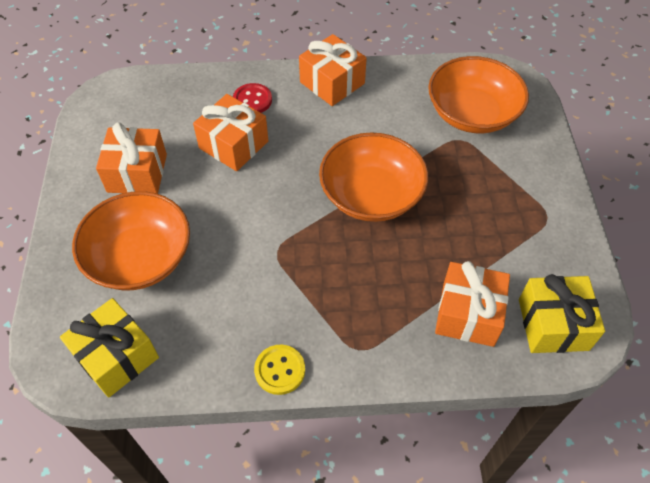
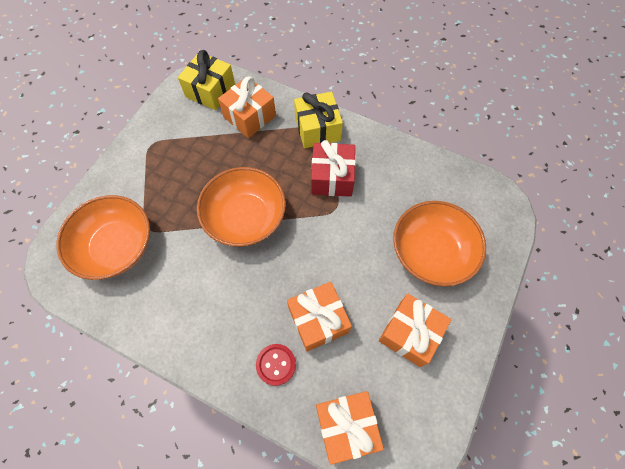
camera: 150 degrees left, 10 degrees up
yellow gift [60,298,159,398] -> yellow gift moved to [294,92,343,148]
yellow button [254,344,305,395] -> none
orange gift [299,34,367,106] -> orange gift moved to [316,391,384,465]
none -> red gift [311,140,356,197]

